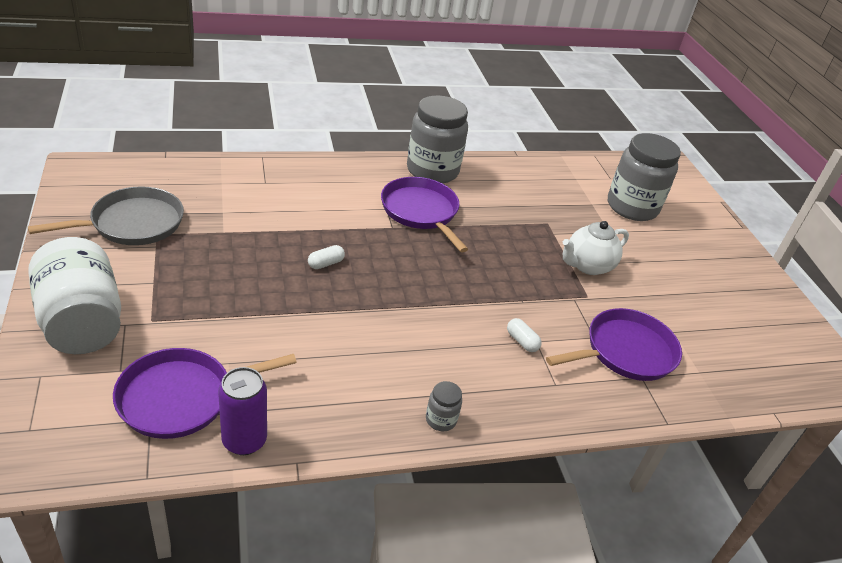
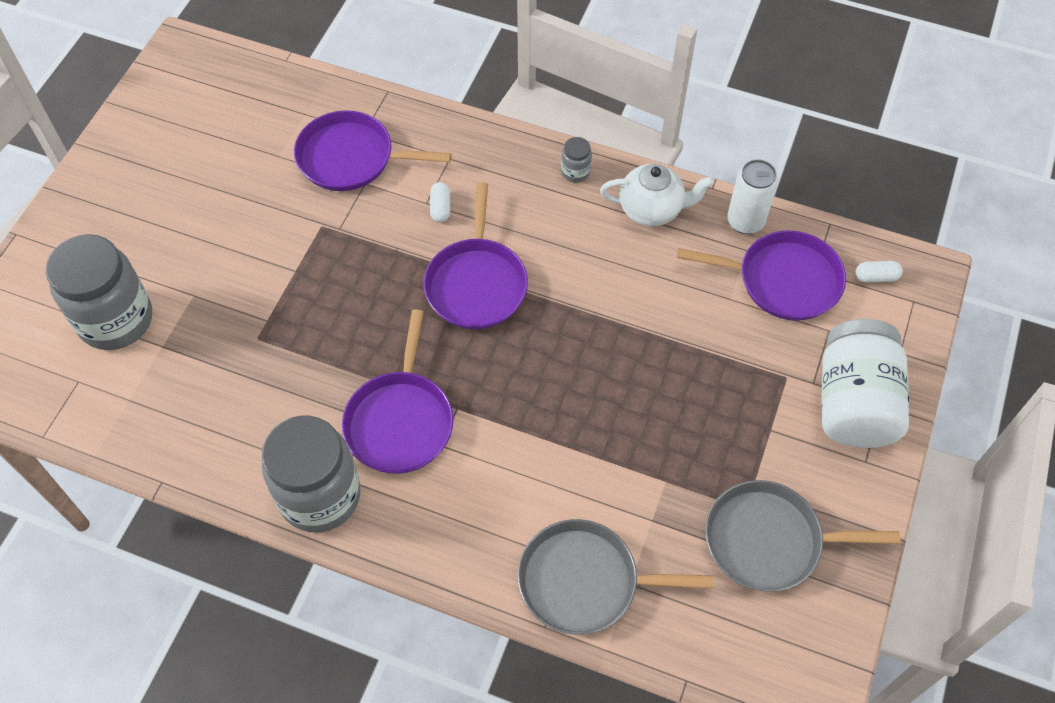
camera: 140 degrees left, 20 degrees up
purple can [218,367,267,455] -> white can [727,159,778,234]
white capsule [308,245,345,269] -> white capsule moved to [856,261,903,283]
white teapot [563,221,629,275] -> white teapot moved to [600,164,714,226]
none -> purple pan [424,182,528,330]
none -> grey pan [518,519,714,635]

